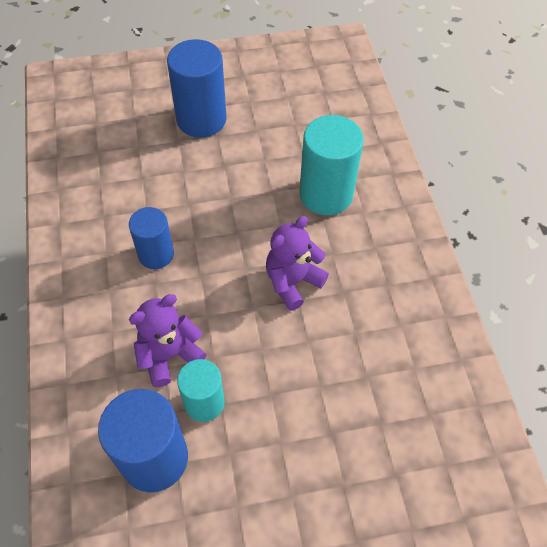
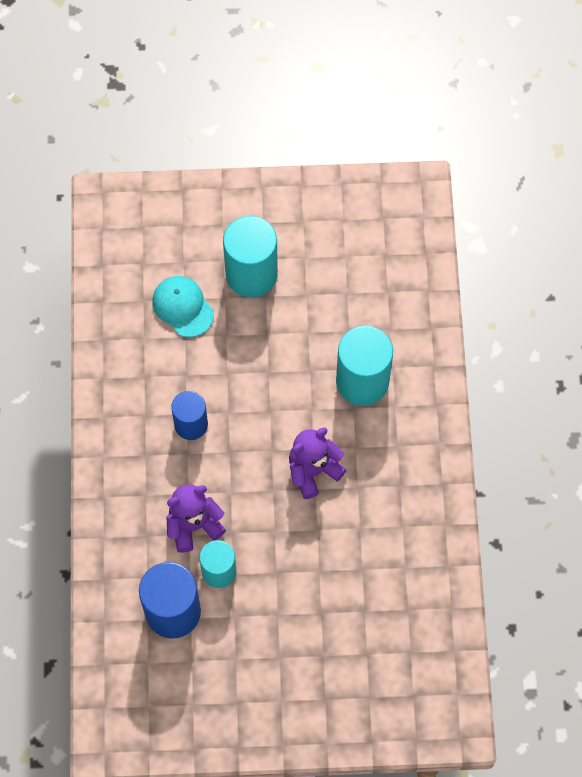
camera: 10 degrees right, 10 degrees up
blue cylinder [167,39,227,138] -> turquoise cylinder [223,216,278,298]
none -> turquoise cap [153,276,214,337]

